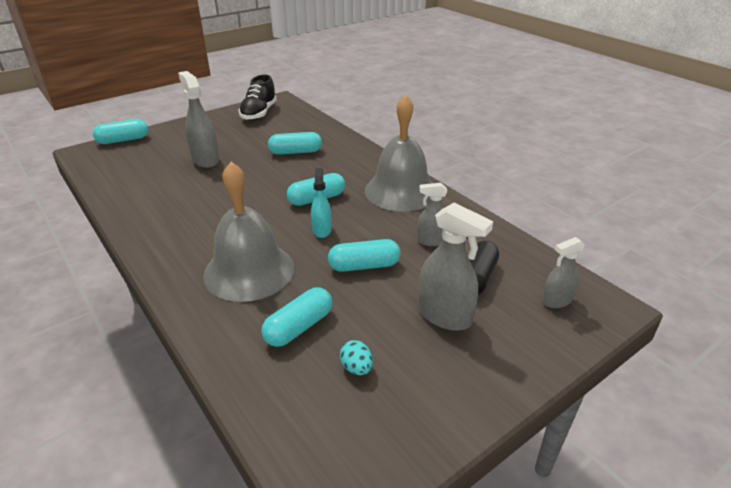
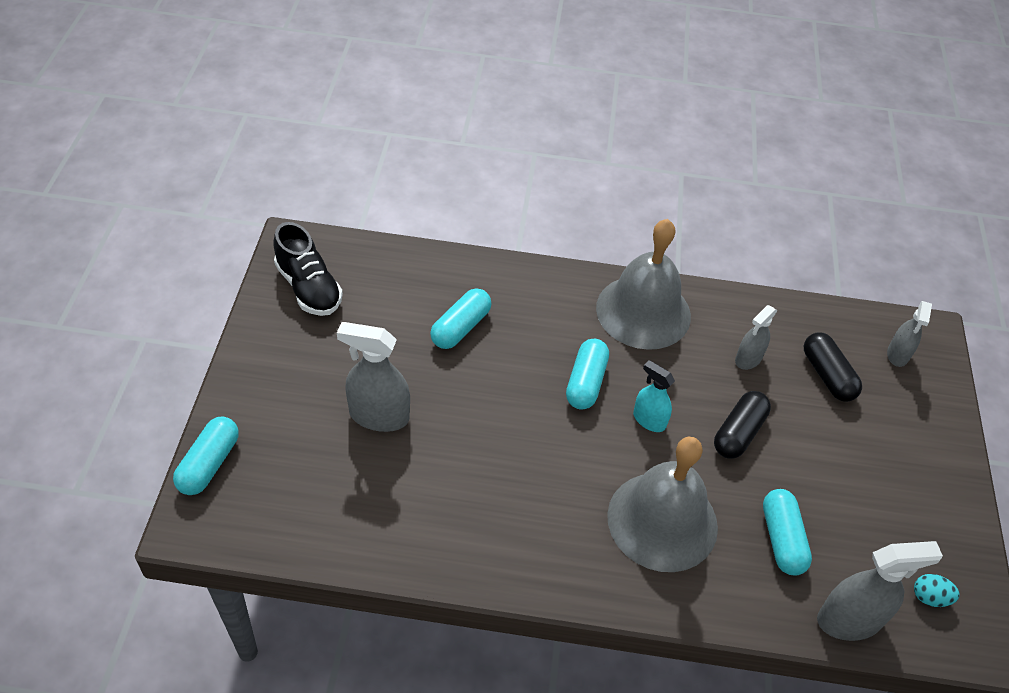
camera: 50 degrees left, 15 degrees up
turquoise capsule [328,239,401,272] -> black capsule [714,391,771,459]
turquoise egg [340,340,373,375] -> turquoise egg moved to [914,574,960,607]
grey spray bottle [418,203,493,331] -> grey spray bottle moved to [817,541,943,641]

